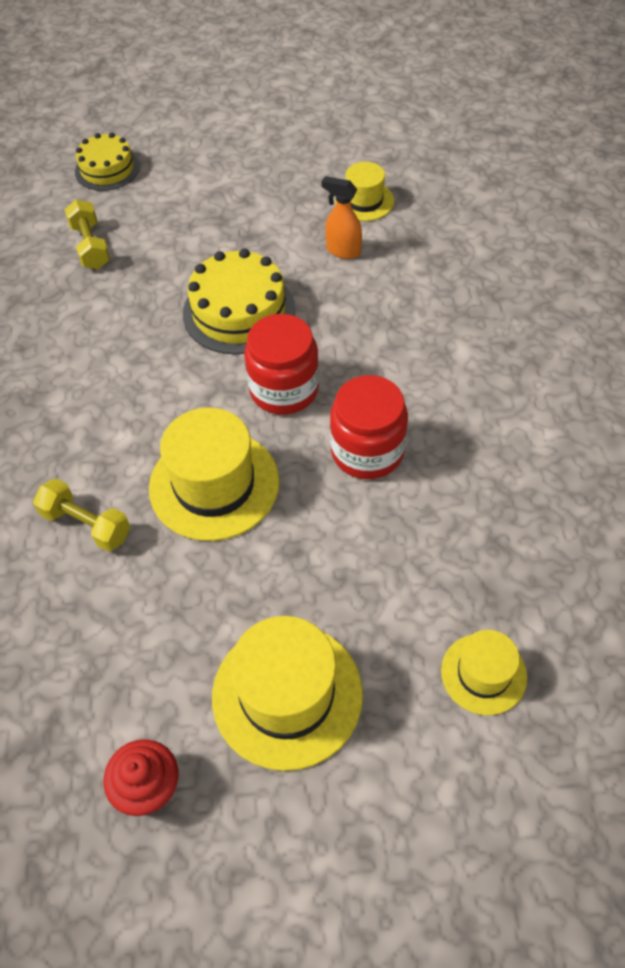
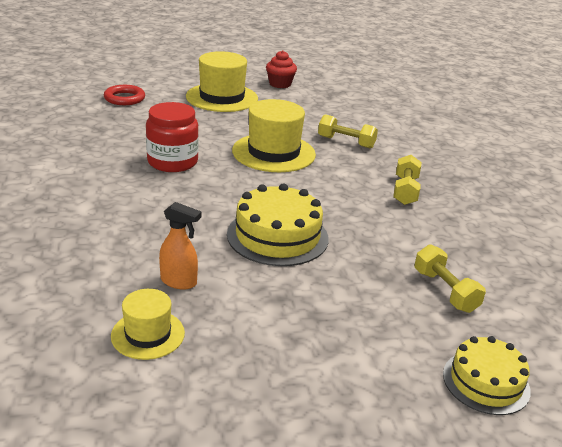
camera: 170 degrees right, 25 degrees down
red jar [244,314,319,415] -> none
yellow hat [441,630,527,715] -> red ring [104,85,145,105]
none -> yellow dumbbell [393,155,421,205]

